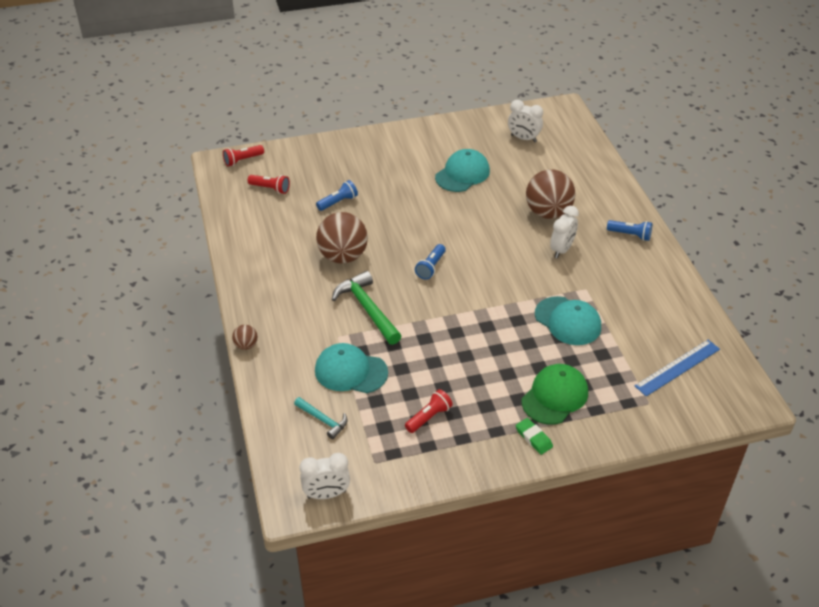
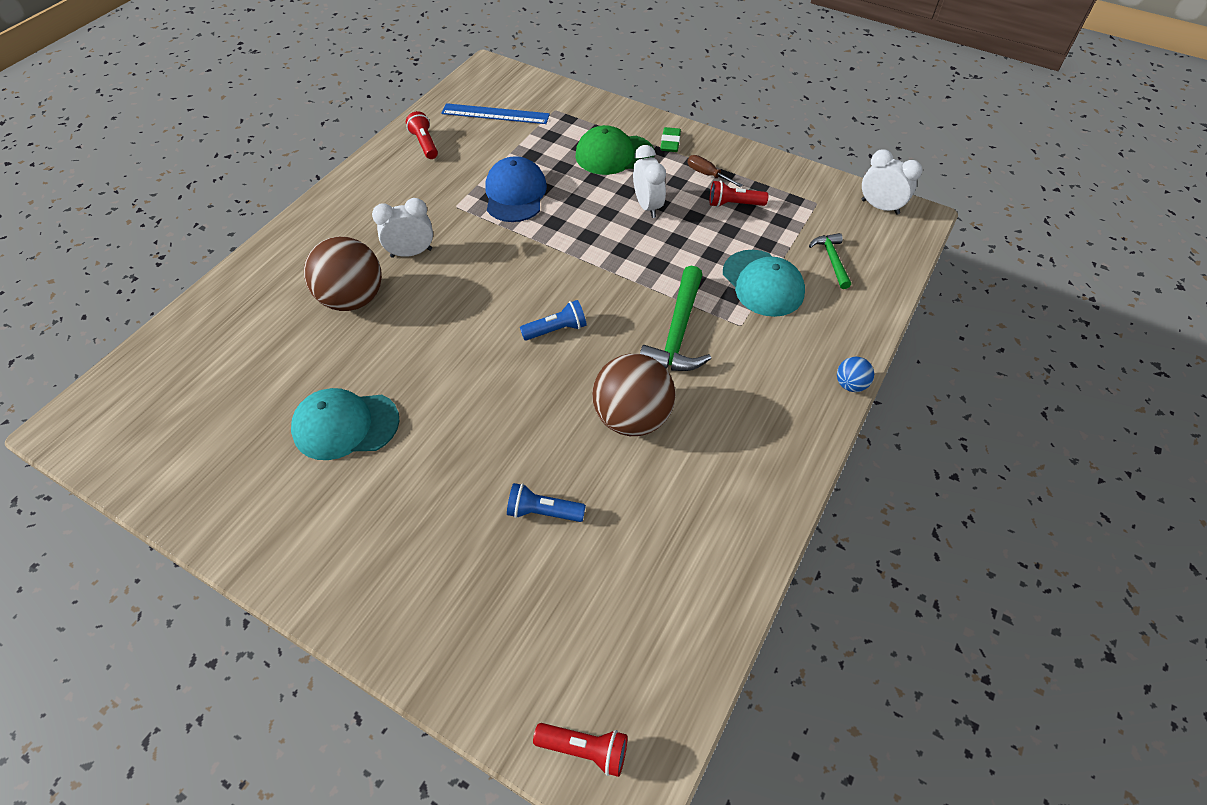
camera: 135 degrees left, 10 degrees up
brown ball [232,325,258,350] -> blue ball [837,357,874,392]
red flashlight [248,175,290,194] -> red flashlight moved to [406,111,438,159]
turquoise hammer [294,397,347,439] -> green hammer [809,233,851,289]
white clock [508,100,543,142] -> white clock moved to [633,145,666,218]
turquoise cap [535,296,601,345] -> blue cap [485,156,547,222]
blue flashlight [607,220,652,241] -> none
none -> brown screwdriver [688,155,743,187]

